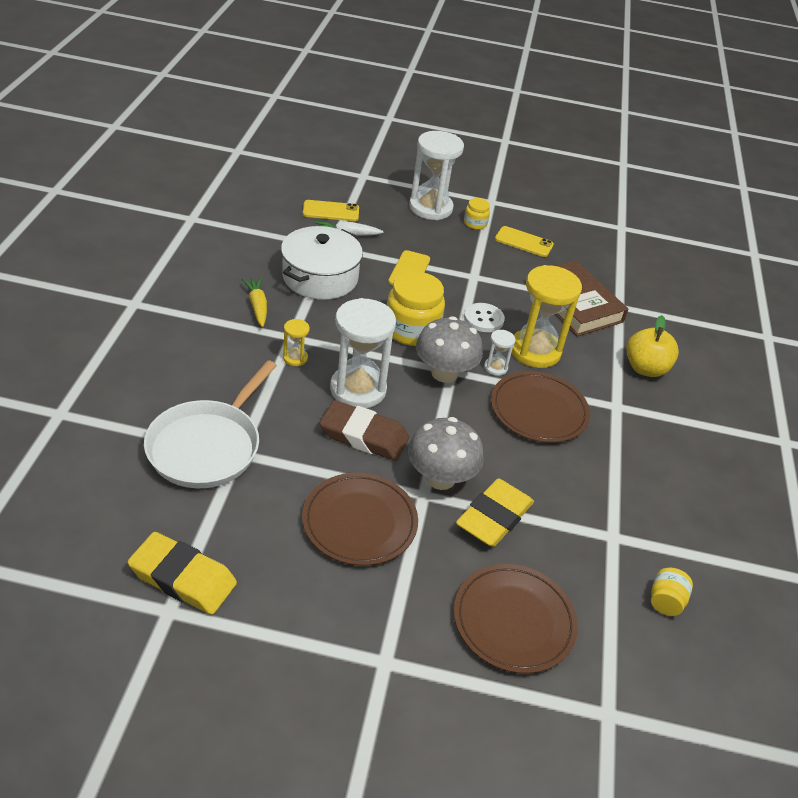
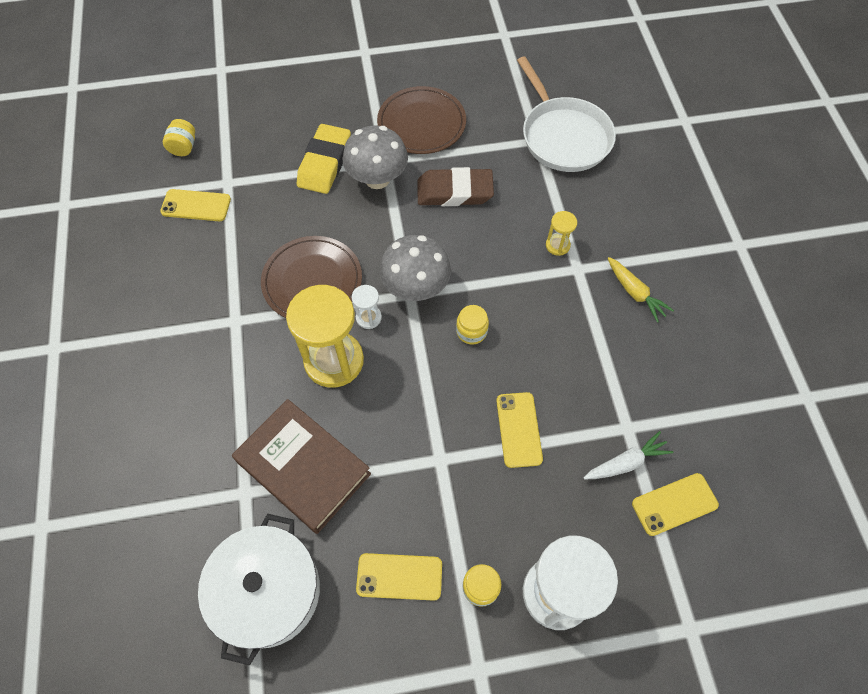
camera: 165 degrees right, 20 degrees up
yellow eraser [128,532,237,615] -> none
white pan [144,360,277,488] -> white pan turned 150 degrees clockwise [517,56,616,172]
white pot [281,226,363,300] -> white pot moved to [198,514,320,665]
white hourglass [330,298,396,408] -> none
yellow jar [387,271,445,346] -> yellow jar [456,305,489,344], size x0.50
brown plate [454,564,578,674] -> none
white button [464,303,505,332] -> none
yellow apple [626,315,679,377] -> none
none -> yellow phone [160,189,231,221]

